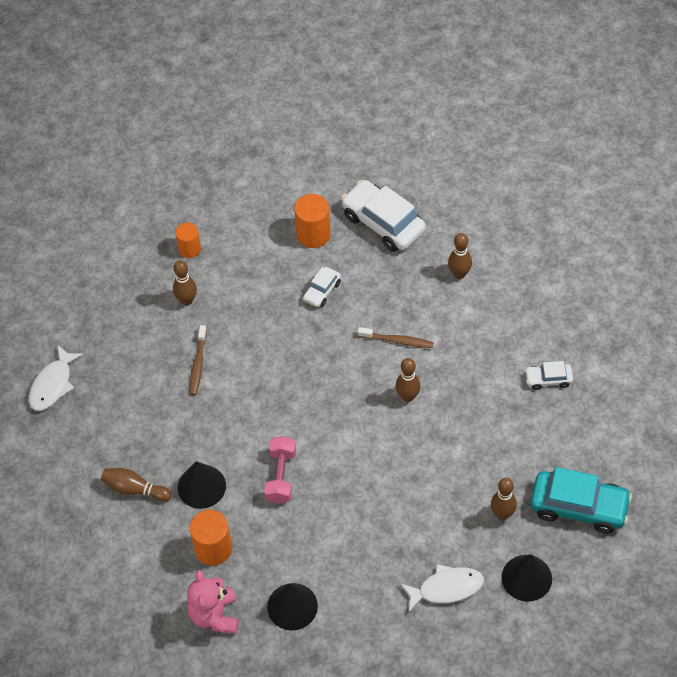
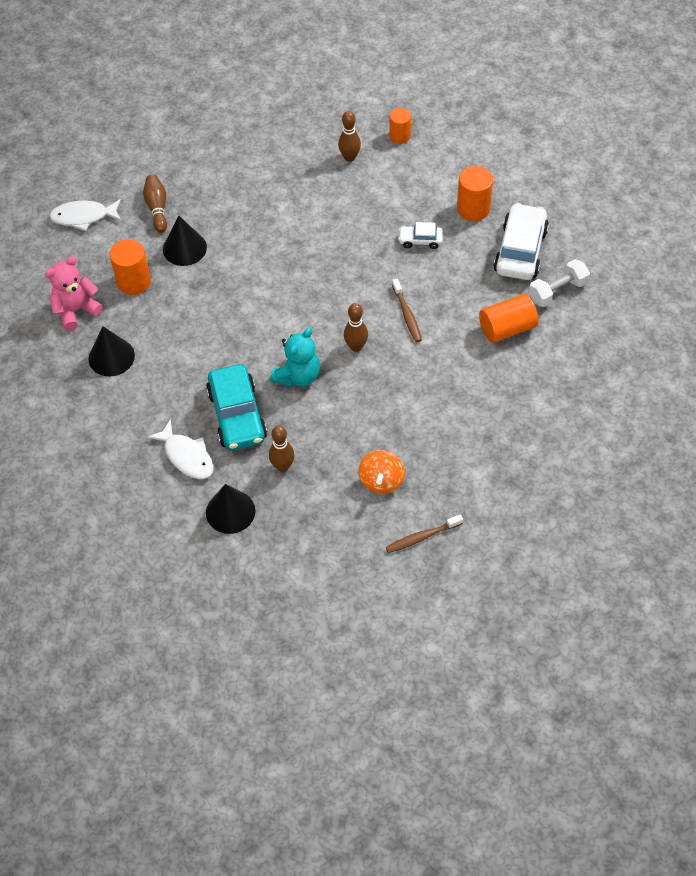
camera: 60 degrees right, 0 degrees up
white fish [29,345,84,411] -> white fish moved to [50,199,121,231]
brown toothbrush [190,325,207,395] -> brown toothbrush moved to [386,514,463,553]
pink dumbbell [264,436,296,504] -> none
brown bowling pin [448,233,472,279] -> orange cylinder [479,294,538,343]
white car [525,361,573,390] -> none
turquoise car [531,467,632,534] -> turquoise car moved to [206,364,267,450]
none -> turquoise teddy bear [270,328,320,387]
none -> orange spinning top [358,450,405,494]
none -> white dumbbell [529,259,590,307]

